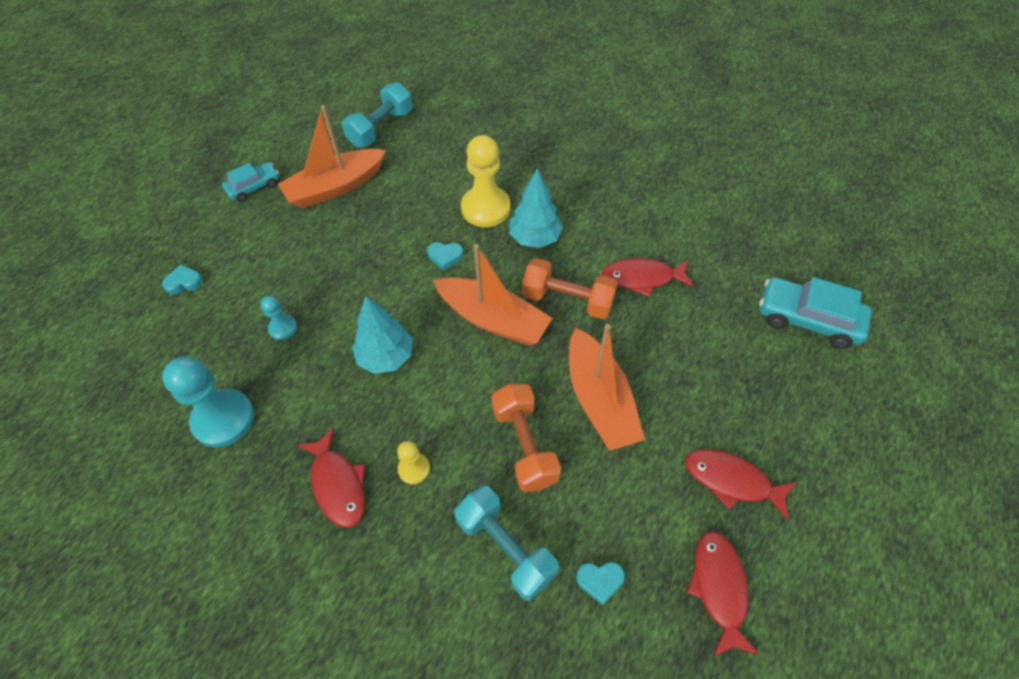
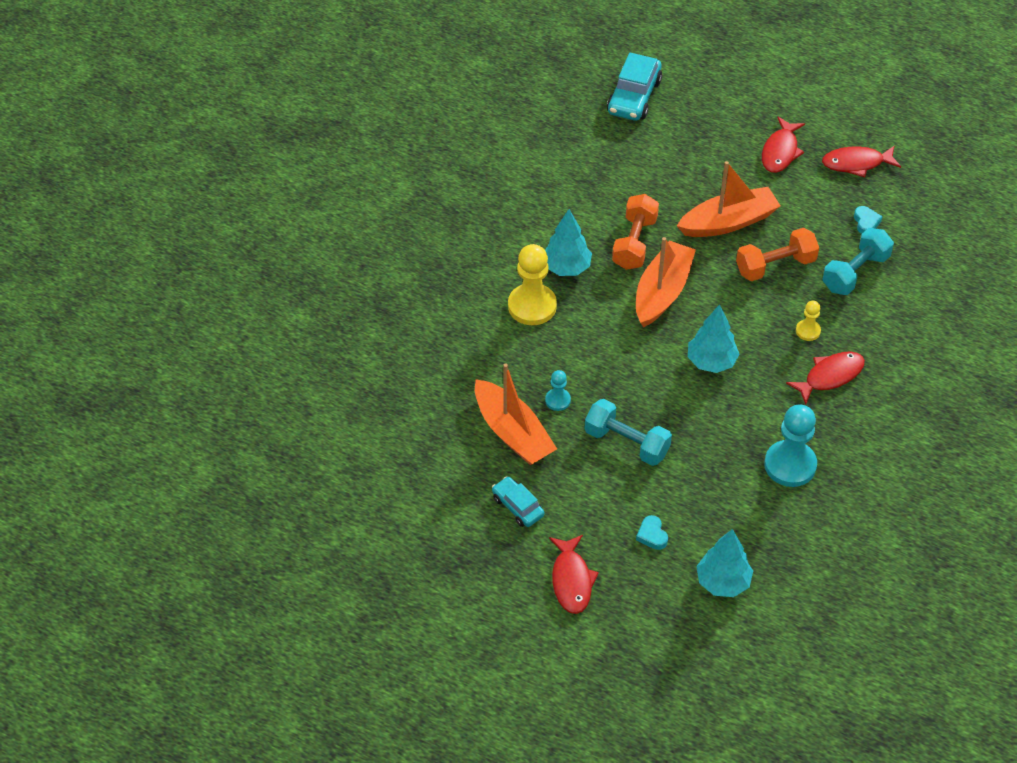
camera: 95 degrees left, 5 degrees down
turquoise pawn [261,296,297,340] -> turquoise pawn moved to [545,370,571,411]
turquoise dumbbell [342,82,413,147] -> turquoise dumbbell moved to [585,399,672,466]
turquoise heart [427,242,463,270] -> none
red fish [601,258,694,297] -> red fish moved to [549,535,599,614]
none -> turquoise tree [696,529,753,597]

